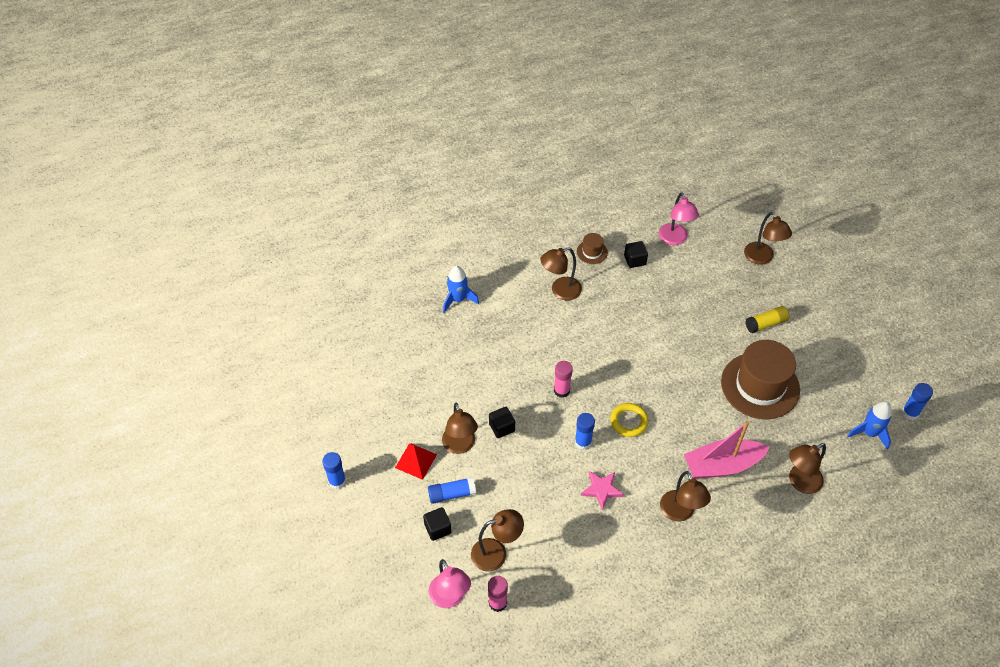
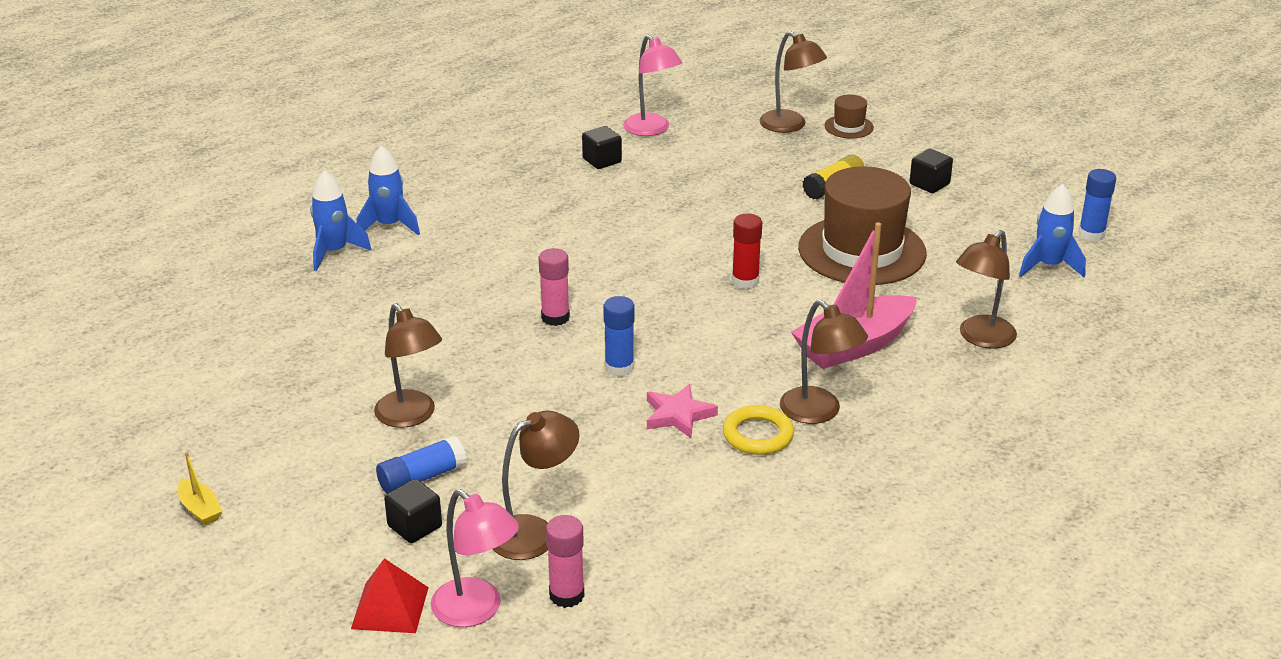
camera: 20 degrees left, 20 degrees down
blue glue stick [322,452,346,489] -> yellow boat [178,452,222,525]
red pyramid [395,443,437,480] -> red pyramid moved to [351,558,429,633]
black cube [489,407,515,438] -> black cube moved to [910,149,953,193]
brown lamp [540,247,582,301] -> none
brown hat [577,233,608,264] -> brown hat moved to [824,94,874,139]
yellow ring [610,403,649,437] -> yellow ring moved to [723,405,794,455]
none -> blue rocket [356,145,420,235]
none -> red glue stick [732,213,762,289]

